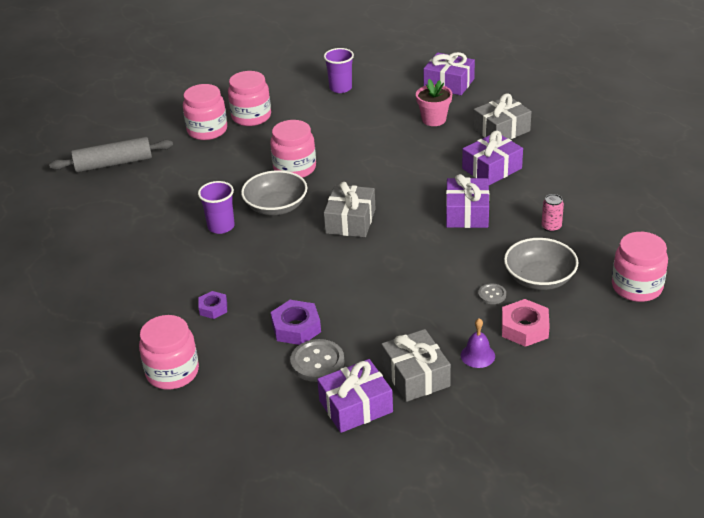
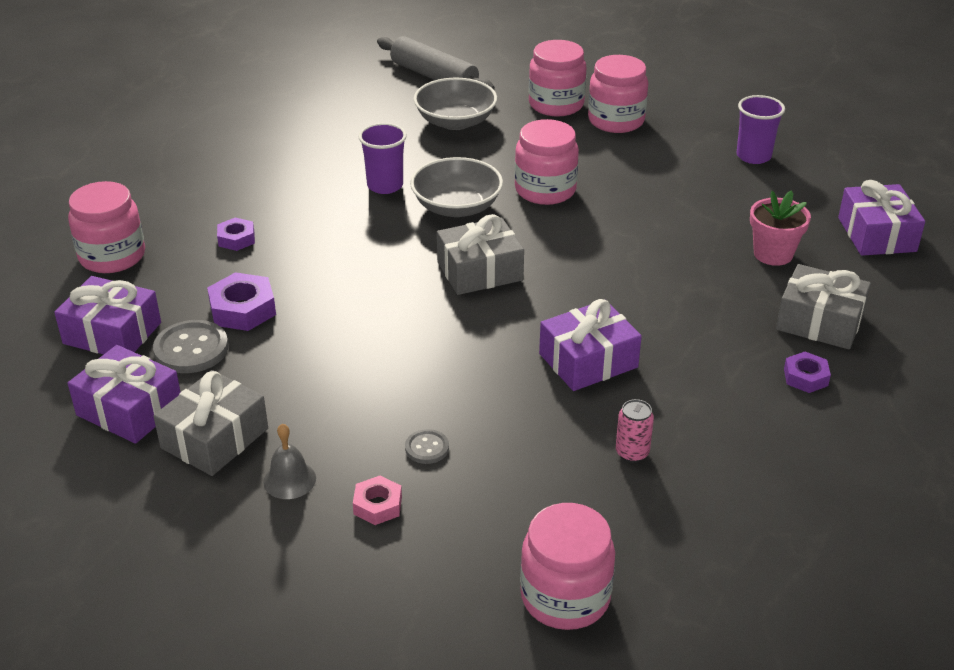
camera: 55 degrees right, 0 degrees up
purple bell [461,318,495,368] -> grey bell [263,423,316,499]
purple gift [462,130,523,185] -> purple gift moved to [54,276,161,354]
pink nut [502,299,550,347] -> pink nut [353,476,402,525], size x0.63
grey bowl [504,238,579,290] -> grey bowl moved to [414,78,497,130]
none -> purple nut [784,352,831,393]

